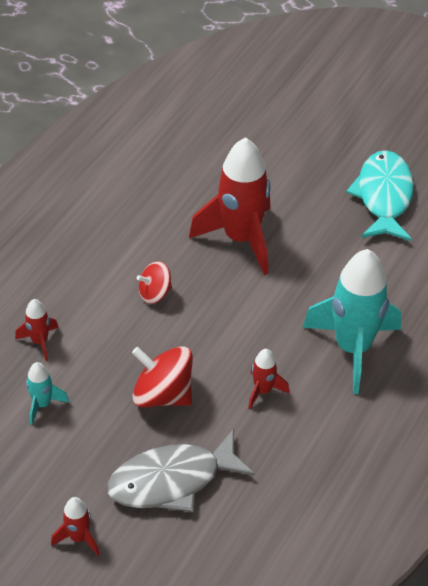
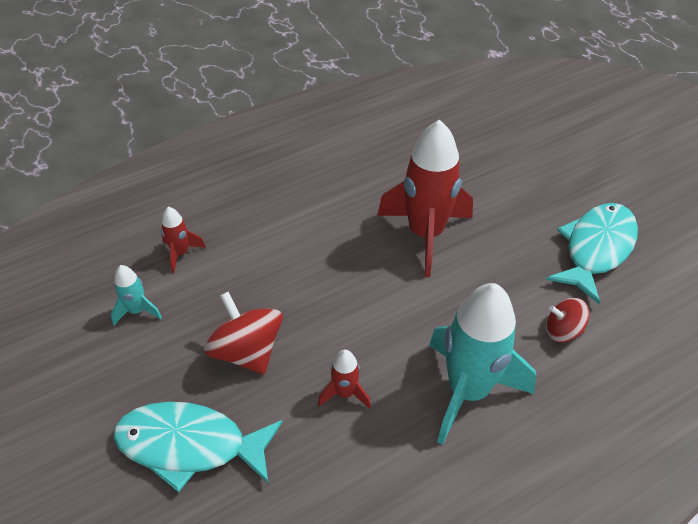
camera: 30 degrees right, 0 degrees up
red rocket [51,497,100,556] -> none
grey fish [107,429,255,512] -> turquoise fish [113,402,283,493]
red spinning top [137,261,172,304] -> red spinning top moved to [546,298,589,343]

